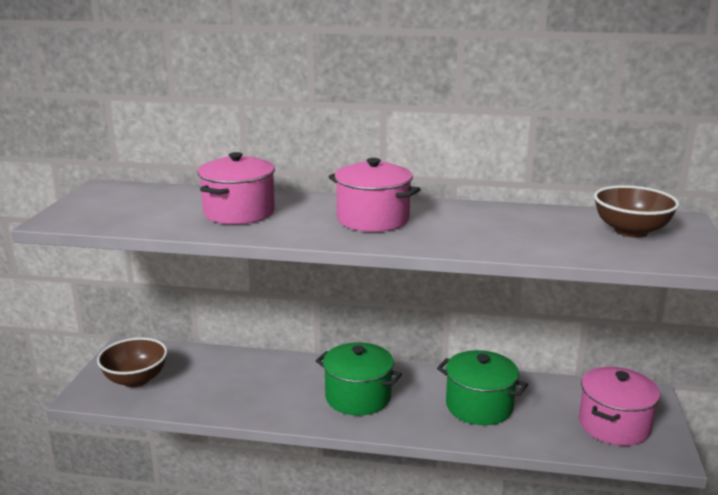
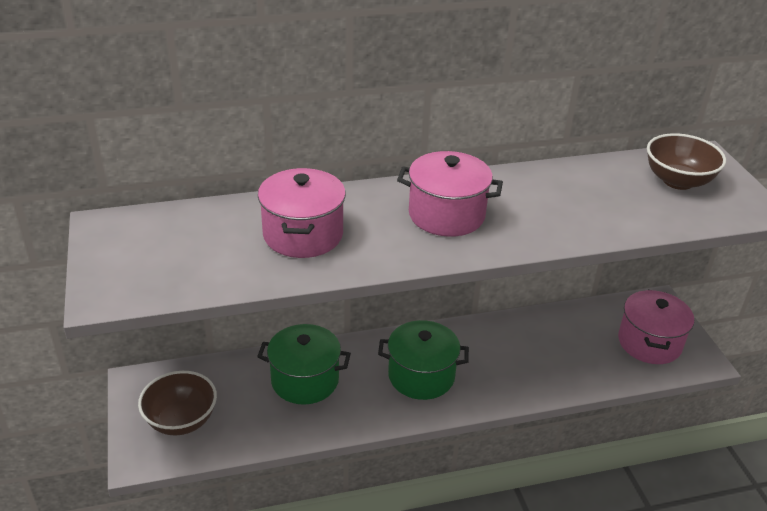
camera: 25 degrees left, 15 degrees up
green pot [437,350,528,425] -> green pot moved to [257,324,351,405]

